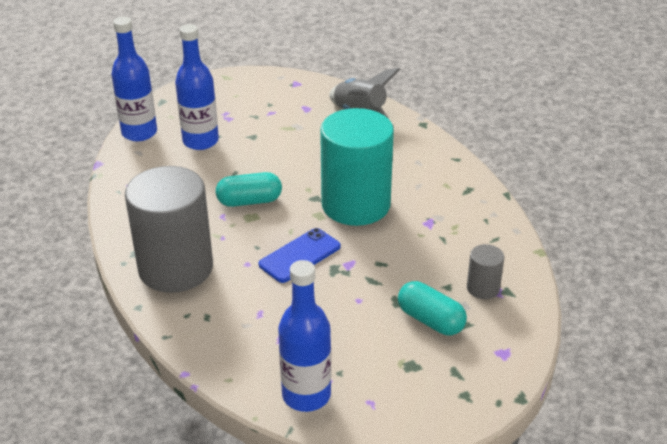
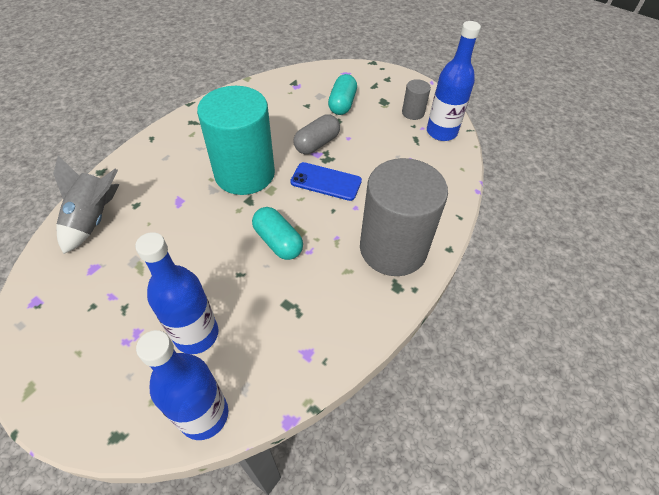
camera: 120 degrees left, 15 degrees up
grey cylinder [467,244,504,299] -> grey cylinder moved to [402,79,431,120]
none -> grey capsule [293,114,340,154]

